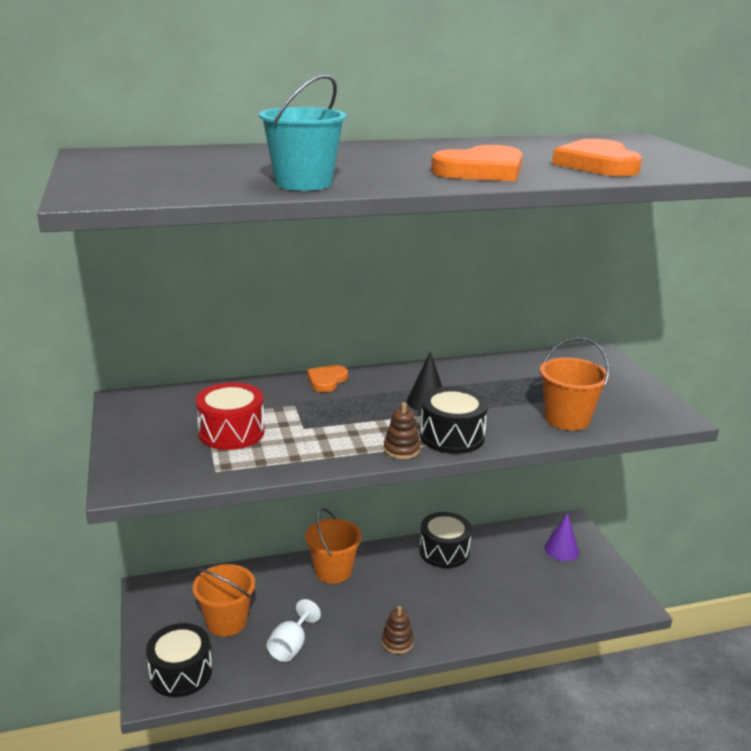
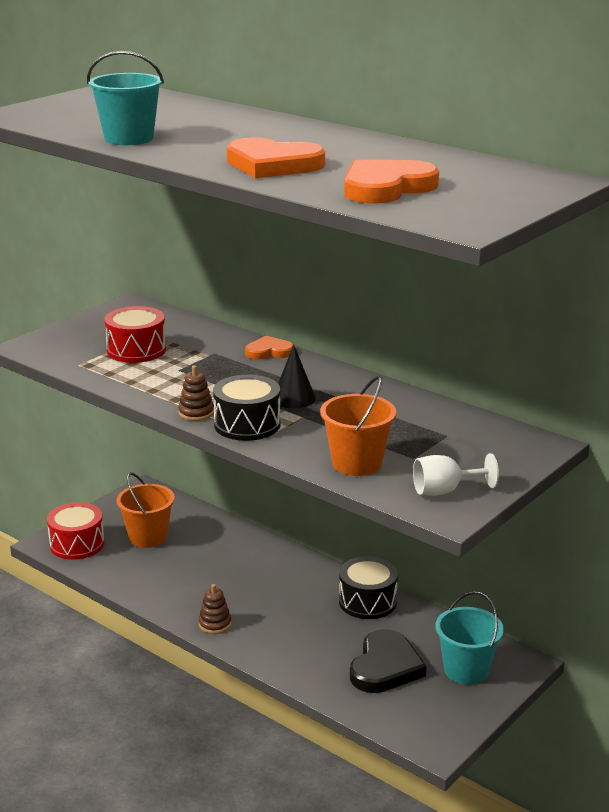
camera: 55 degrees right, 0 degrees up
black drum [146,623,212,697] -> red drum [47,502,104,560]
white goblet [267,599,321,662] -> white goblet moved to [413,453,499,496]
orange bucket [305,508,362,584] -> none
purple cone [544,512,579,561] -> turquoise bucket [435,591,504,685]
none -> black heart [350,629,427,693]

